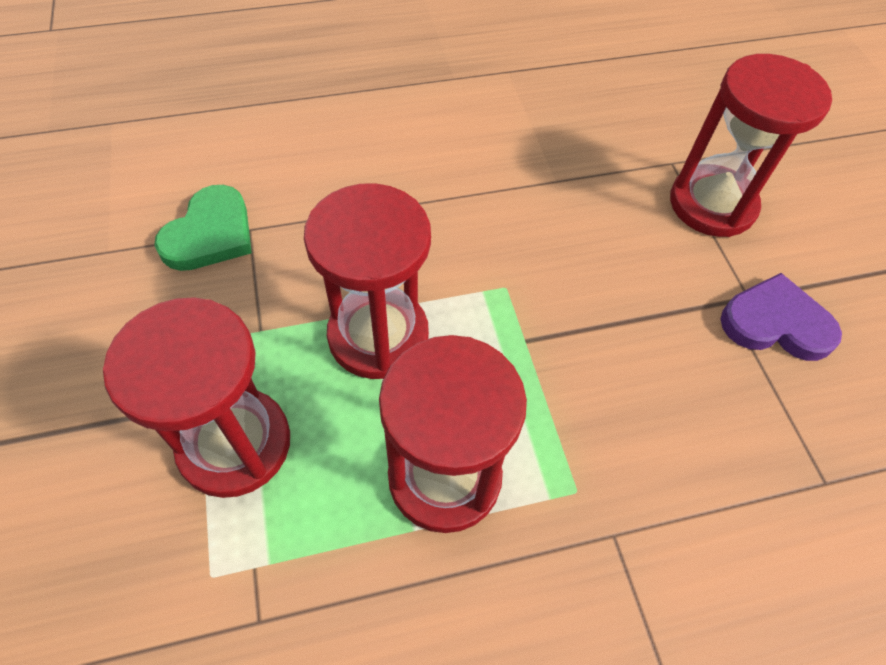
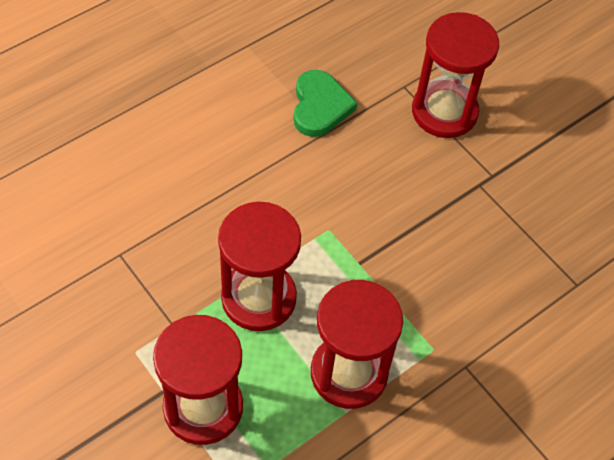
camera: 25 degrees left, 0 degrees up
green heart [154,185,252,271] -> green heart moved to [293,70,357,137]
purple heart [720,273,842,361] -> none

